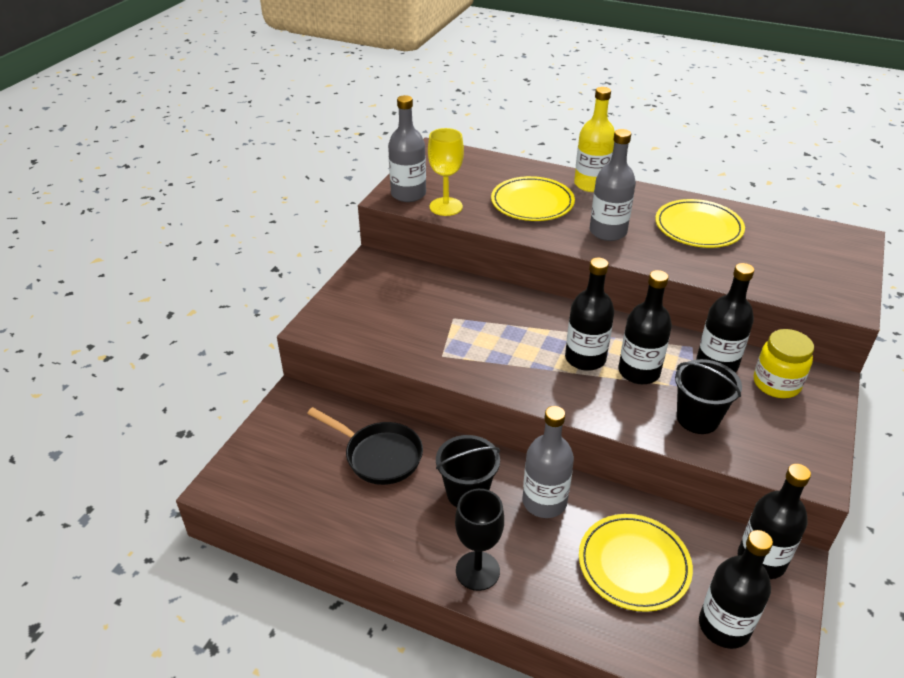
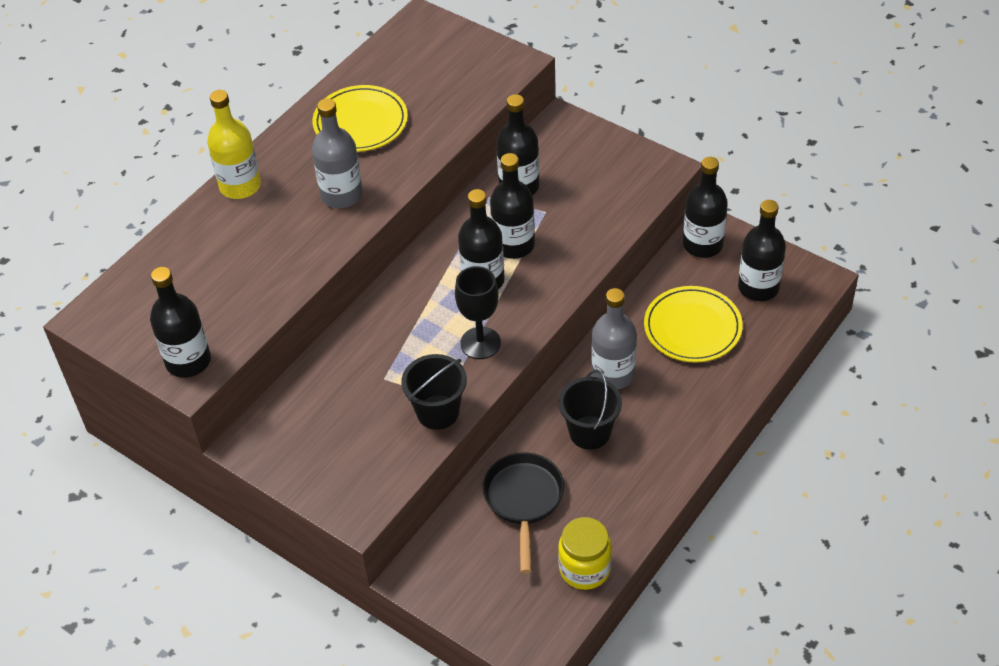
camera: 75 degrees left, 10 degrees up
black pan [307,407,423,485] -> black pan turned 45 degrees counterclockwise [482,452,564,573]
grey bottle [388,95,426,202] -> black bottle [150,267,211,378]
yellow goblet [428,128,464,216] -> none
black goblet [455,489,504,591] -> black goblet moved to [455,266,501,359]
yellow plate [491,176,575,221] -> none
black bucket [675,359,742,434] -> black bucket moved to [401,354,467,430]
yellow jar [754,329,814,398] -> yellow jar moved to [558,517,612,590]

